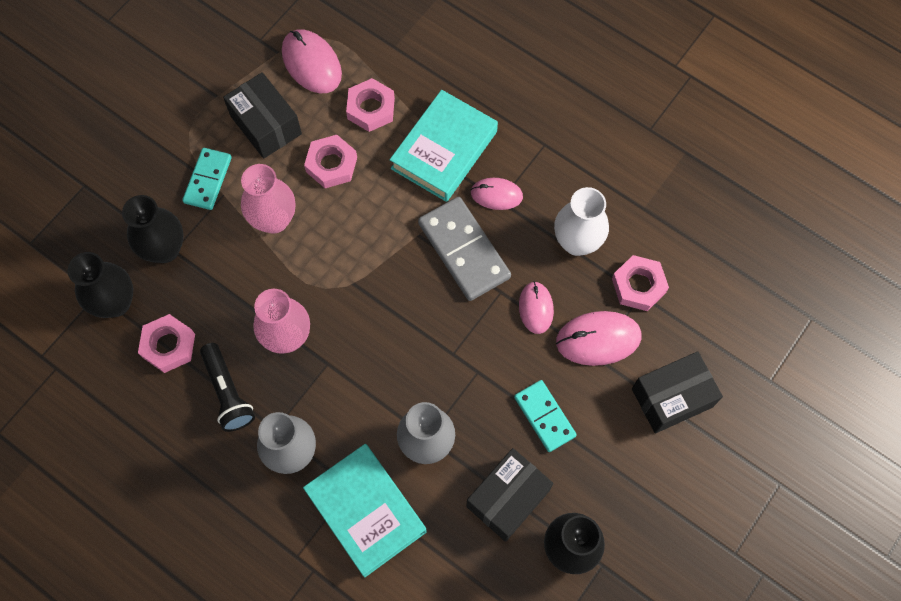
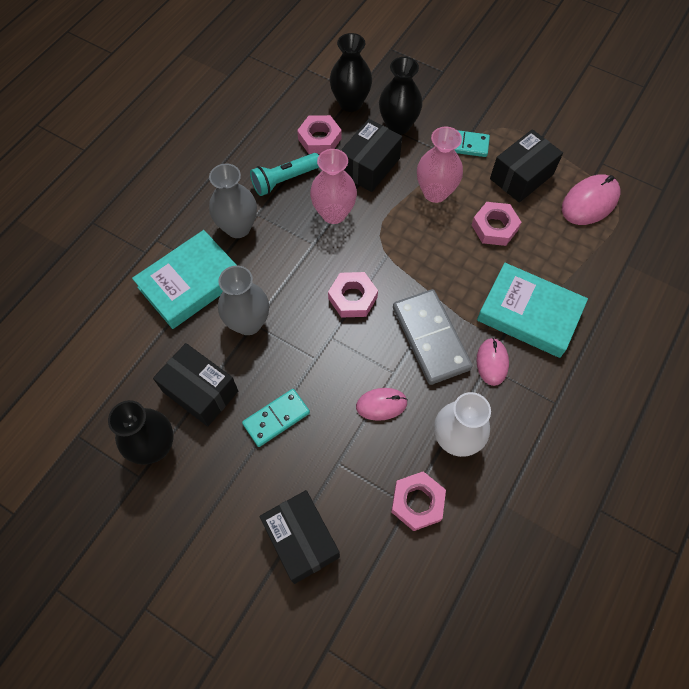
camera: 85 degrees right, 5 degrees down
black flashlight [200,343,255,432] -> turquoise flashlight [250,153,319,196]
pink nut [346,78,395,132] -> pink nut moved to [328,272,378,318]
grey domino [418,197,511,301] -> grey domino turned 75 degrees counterclockwise [393,289,473,385]
pink mouse [556,311,641,366] -> none
none -> black box [341,119,402,192]

